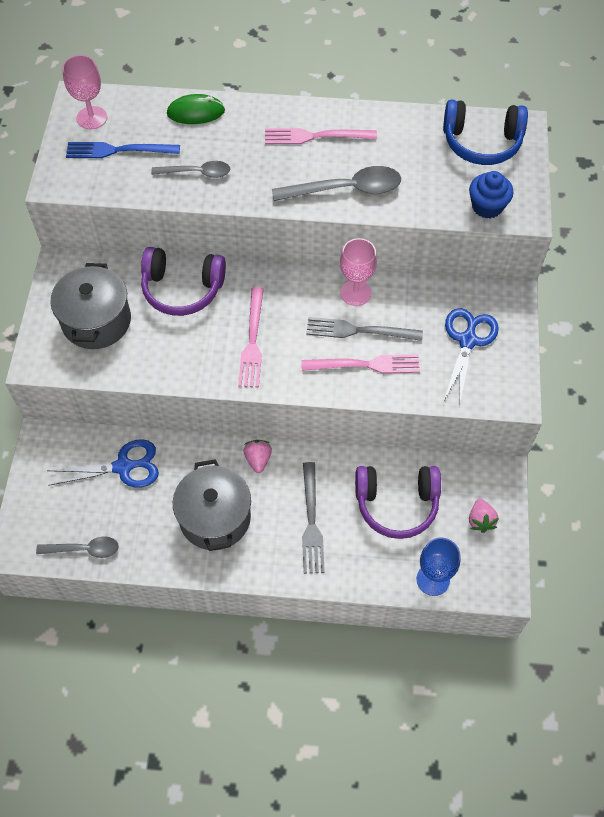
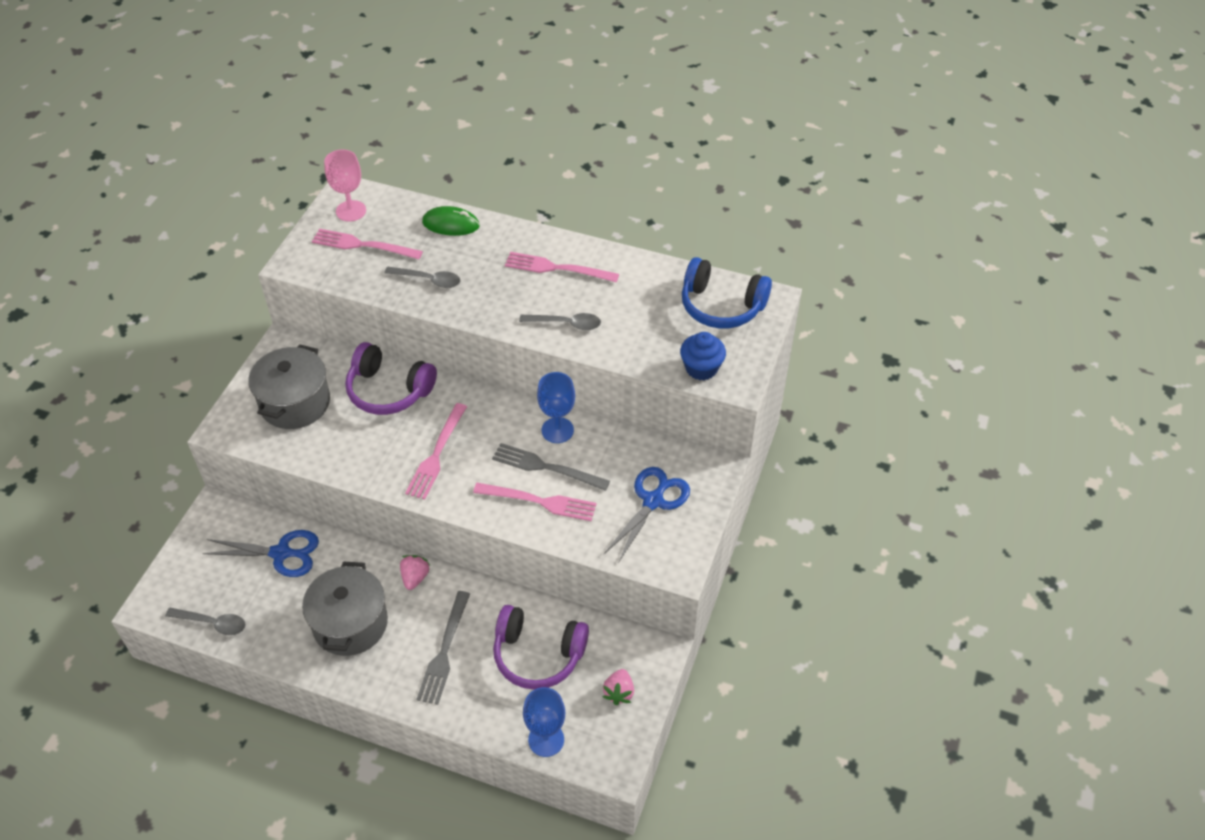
camera: 15 degrees right, 10 degrees down
blue fork [66,142,180,158] -> pink fork [312,229,423,259]
grey spoon [272,166,401,201] -> grey spoon [519,313,601,330], size x0.62
pink goblet [340,238,377,306] -> blue goblet [537,372,575,443]

